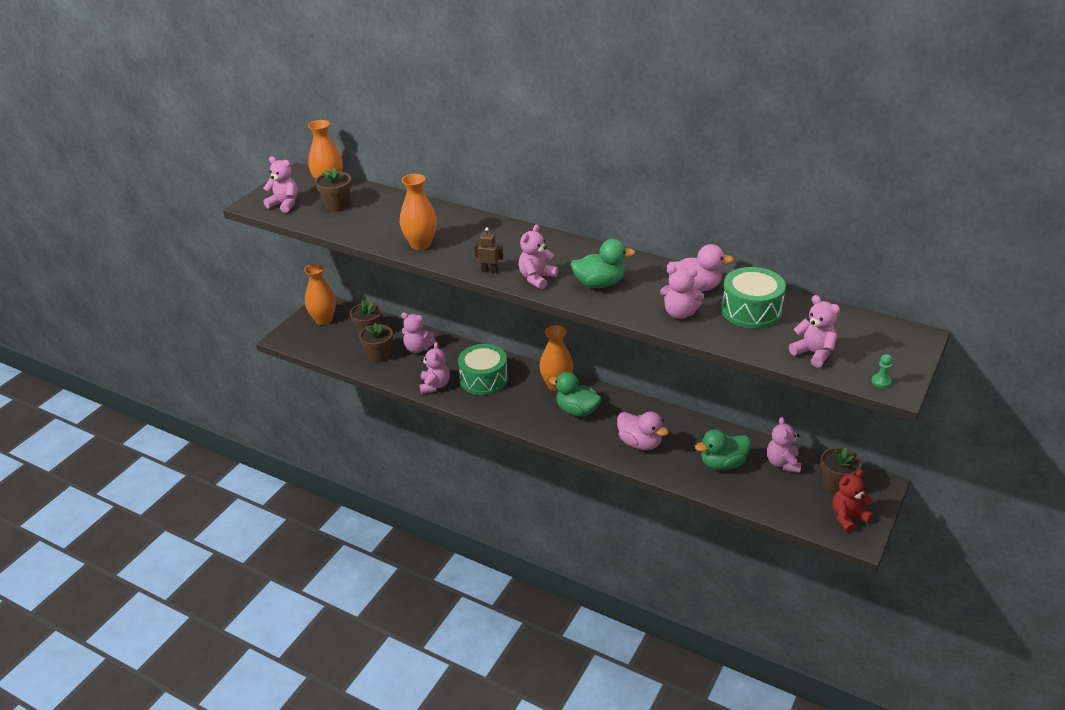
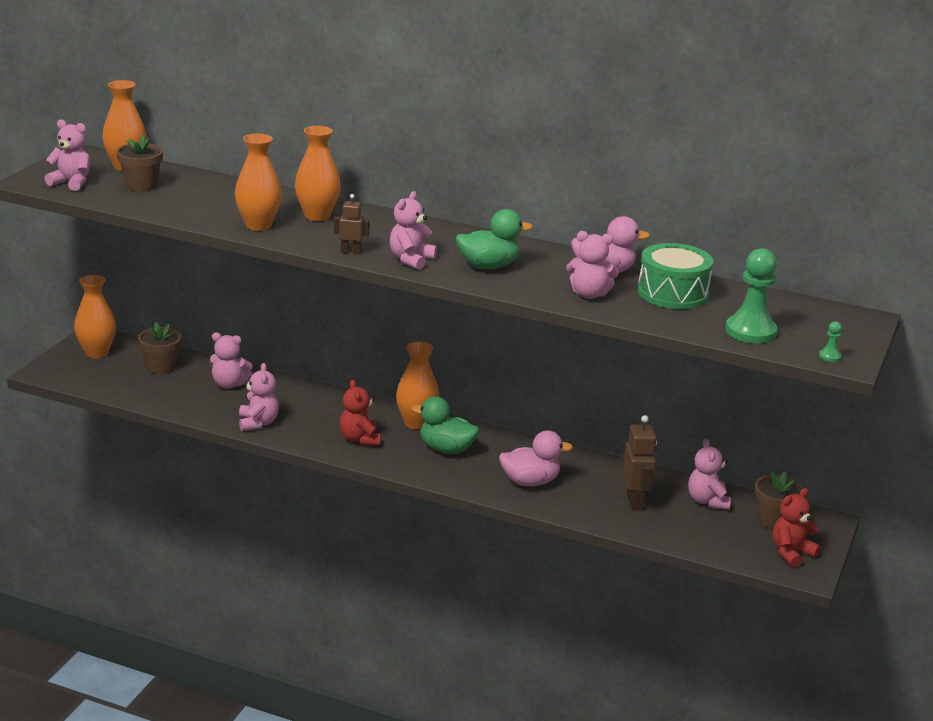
camera: 10 degrees left, 10 degrees down
brown flower pot [359,323,393,363] -> none
green drum [458,344,508,395] -> none
pink duck [617,412,669,450] -> pink duck turned 45 degrees counterclockwise [499,431,573,486]
green duck [695,429,751,470] -> brown robot [623,415,657,510]
pink teddy bear [789,295,840,367] -> green pawn [725,248,777,344]
none -> orange vase [295,126,341,221]
none -> red teddy bear [339,379,381,446]

